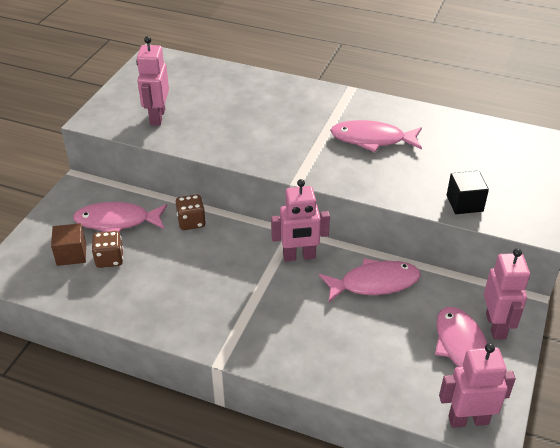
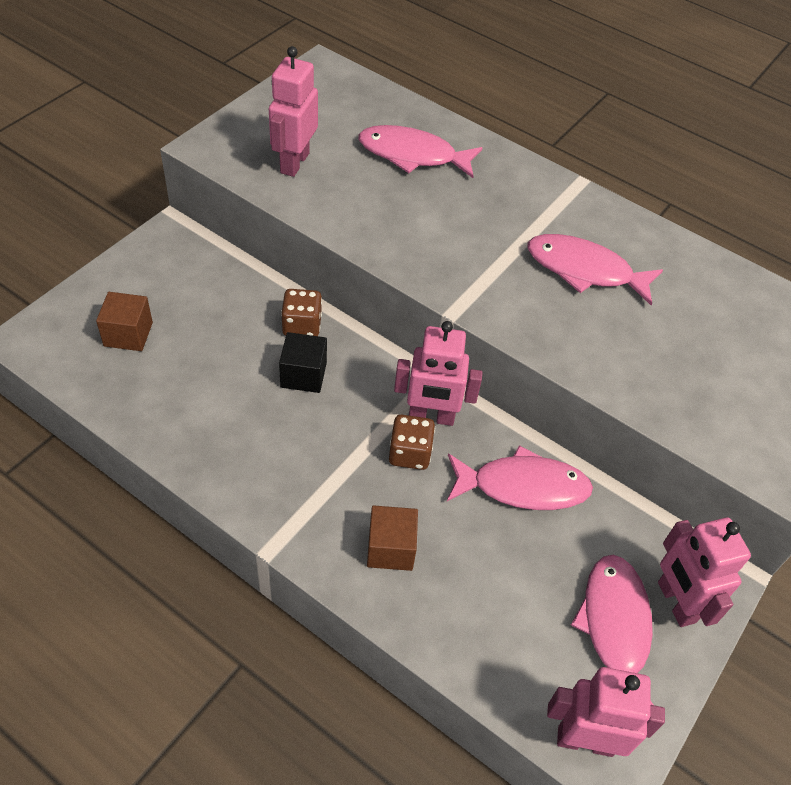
camera: 10 degrees right, 10 degrees up
pink fish [73,202,167,232] -> pink fish moved to [358,125,482,178]
brown dice [92,231,123,268] -> brown dice moved to [389,415,435,470]
black cube [447,171,489,214] -> black cube moved to [279,332,327,393]
pink robot [484,248,530,340] -> pink robot turned 150 degrees clockwise [658,517,751,627]
none -> brown cube [367,505,418,571]

